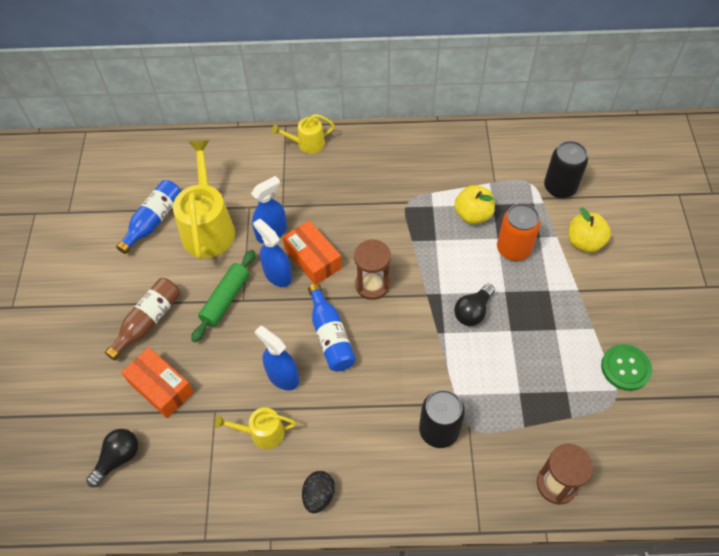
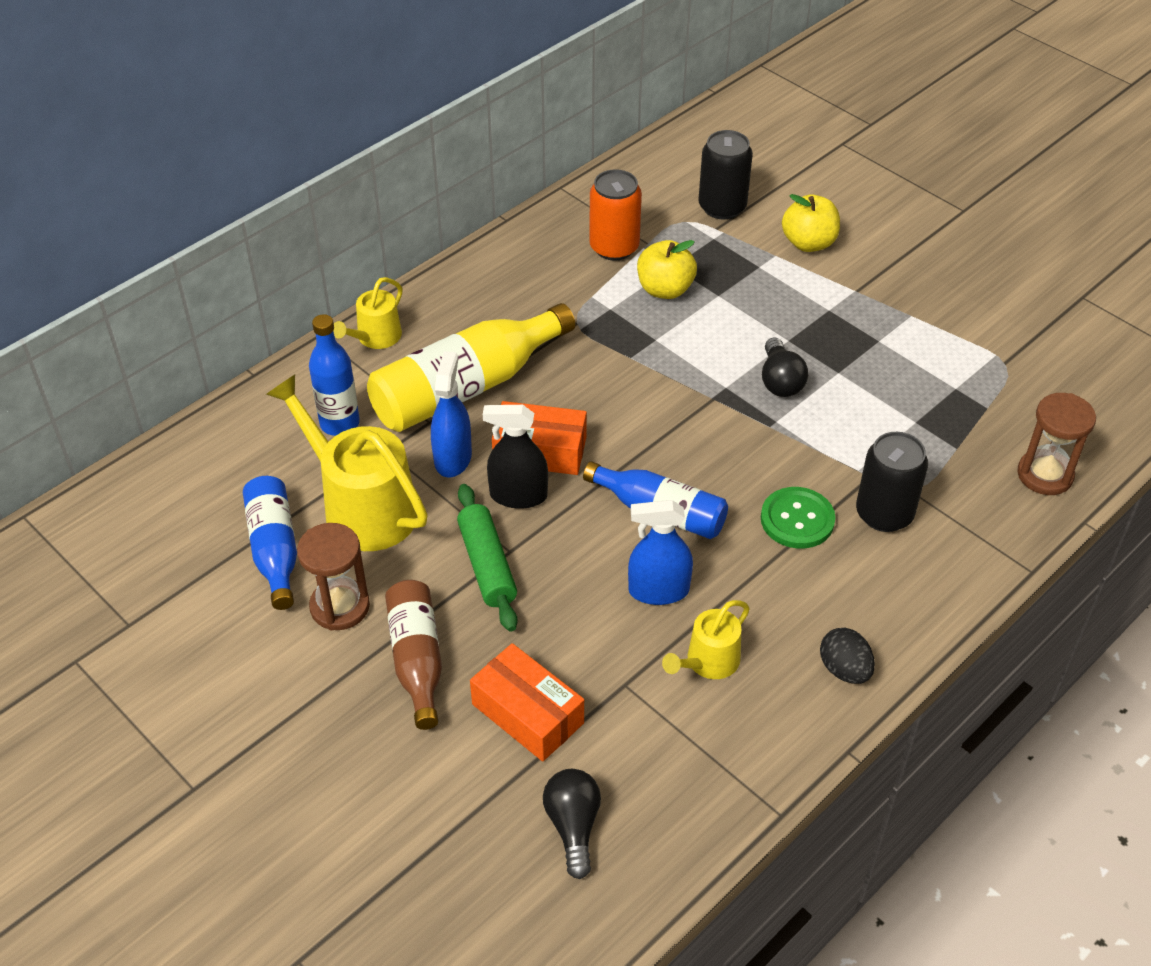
camera: 45 degrees left, 10 degrees down
orange box [121,347,194,418] -> orange box turned 45 degrees clockwise [470,643,584,762]
blue spray bottle [253,219,292,287] -> black spray bottle [483,405,548,509]
brown hourglass [354,239,391,300] -> brown hourglass moved to [297,523,370,630]
orange can [497,203,541,261] -> orange can moved to [589,169,642,261]
green button [601,344,652,391] -> green button moved to [761,487,835,549]
none -> blue bottle [309,314,360,436]
none -> yellow bottle [367,303,575,432]

